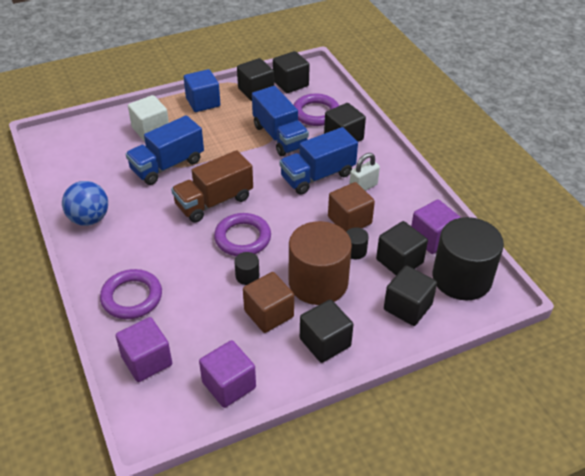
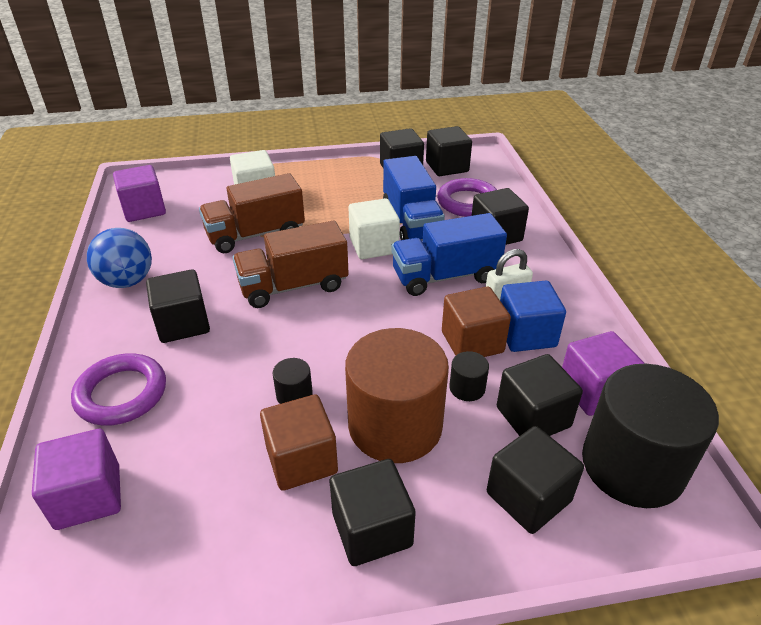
camera: 15 degrees right, 5 degrees down
blue truck [126,115,204,185] -> brown truck [199,173,305,253]
blue cube [184,69,220,112] -> blue cube moved to [500,281,566,352]
purple cube [199,340,256,408] -> purple cube moved to [113,165,166,222]
purple ring [214,213,271,256] -> none
none -> black cube [146,269,210,343]
none -> white cube [349,198,400,259]

